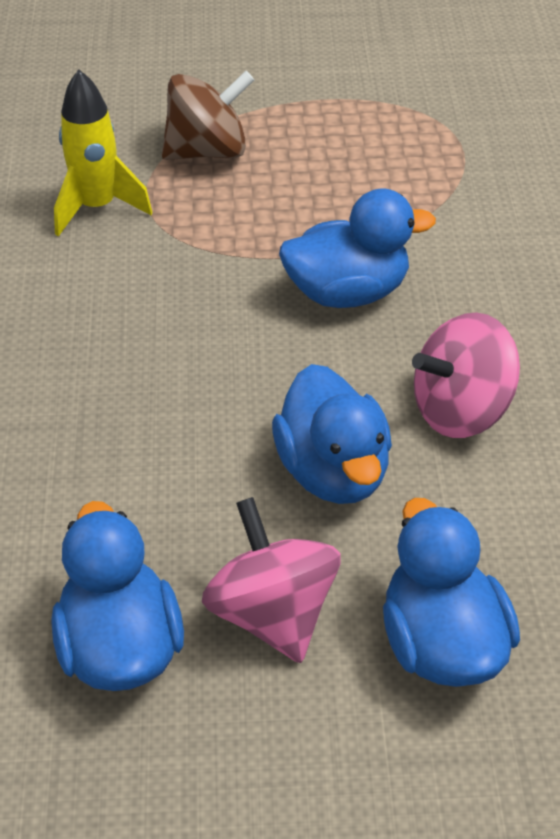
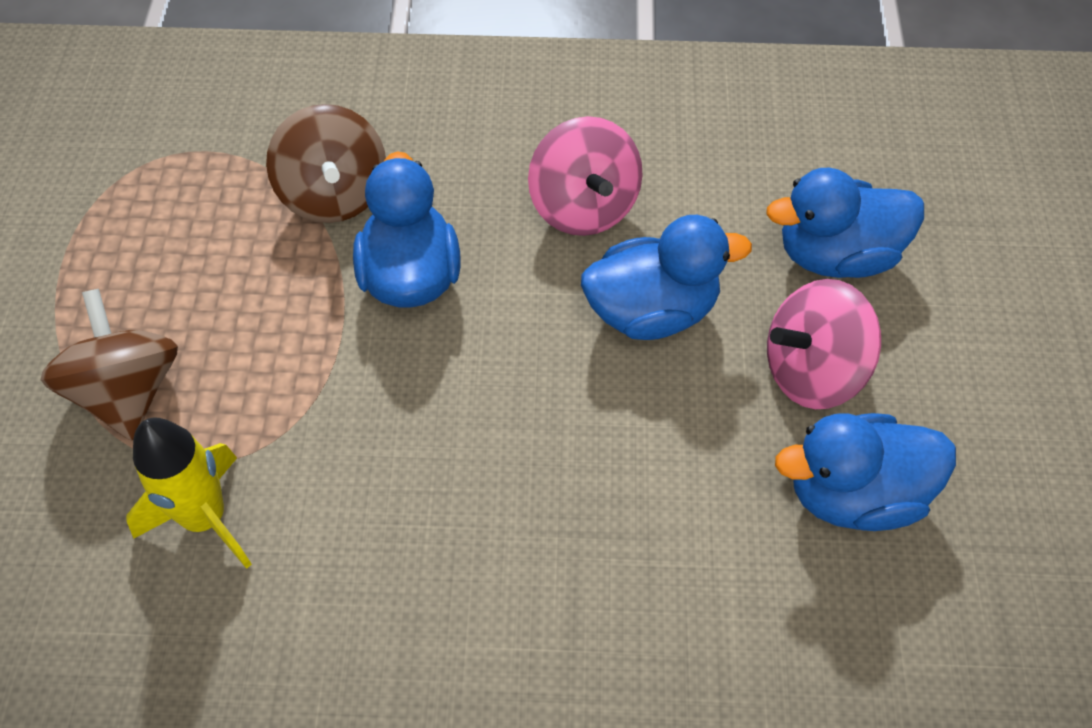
camera: 85 degrees left, 10 degrees up
none -> brown spinning top [266,104,386,223]

